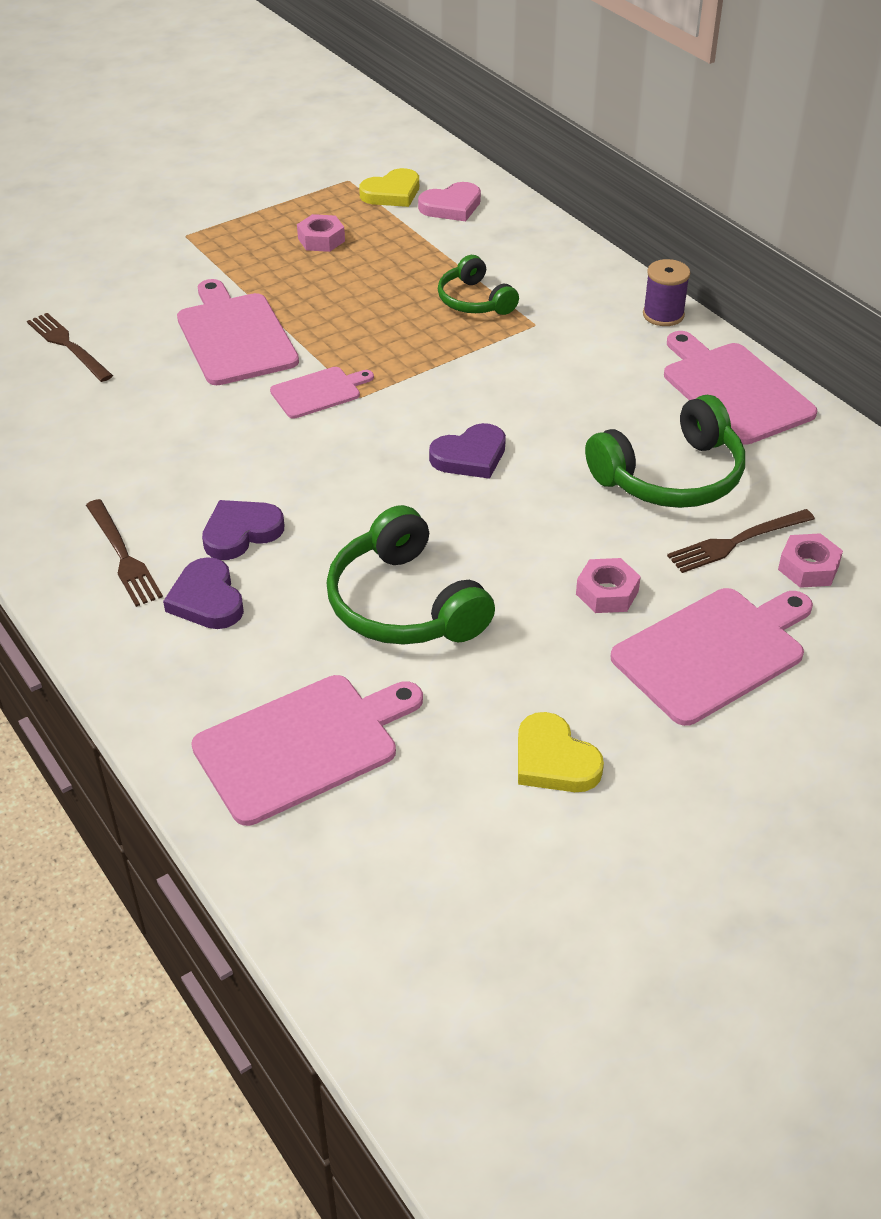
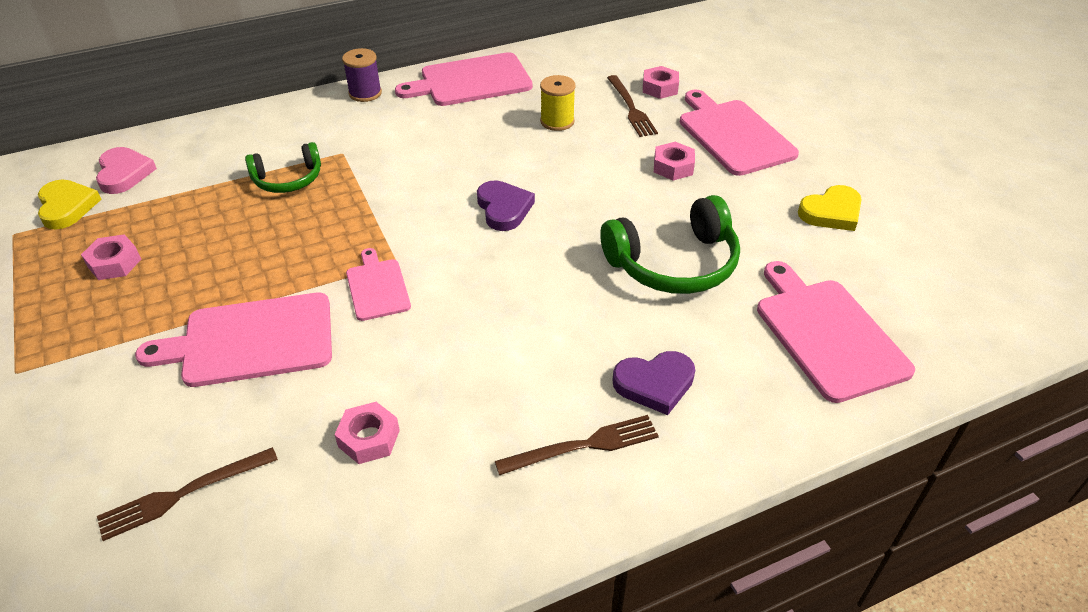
camera: 80 degrees left, 0 degrees up
purple heart [202,500,284,560] -> none
green headphones [585,395,745,508] -> yellow spool [540,75,576,131]
none -> pink nut [334,402,400,464]

